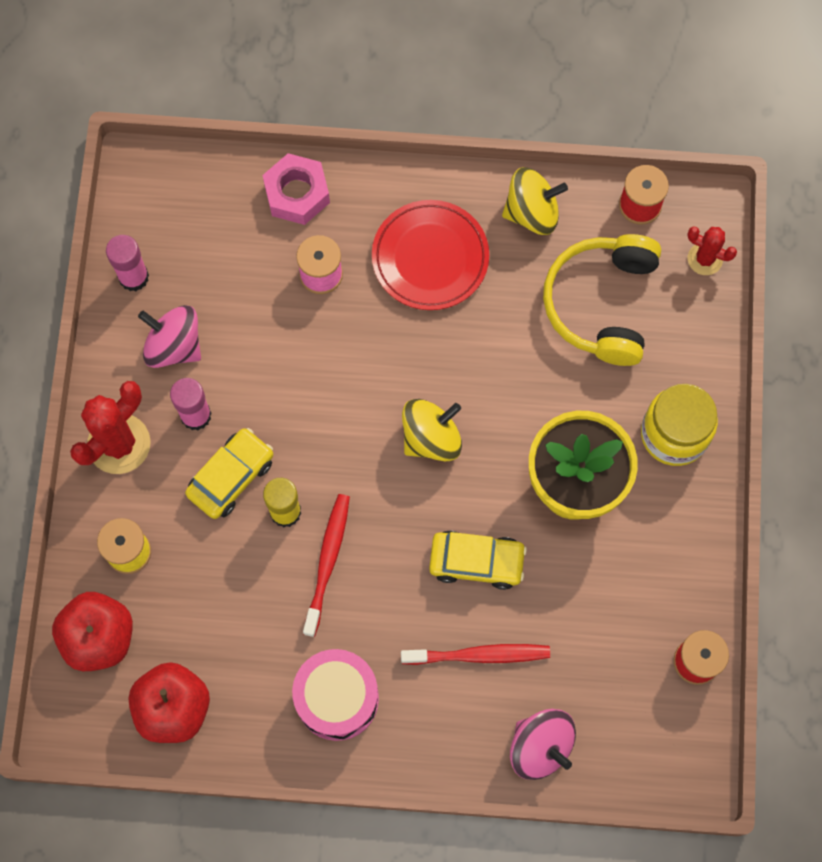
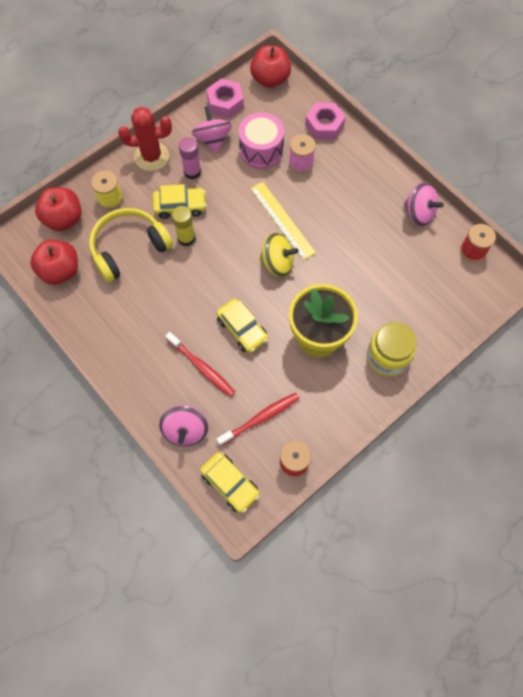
camera: 45 degrees right, 5 degrees down
pink glue stick [106,235,149,291] -> pink nut [207,79,244,118]
pink drum [292,649,379,741] -> pink drum moved to [239,112,284,169]
red toothbrush [303,494,350,637] -> red toothbrush moved to [216,393,300,446]
red plate [372,200,489,310] -> none
yellow spinning top [502,167,568,235] -> pink spinning top [404,182,444,226]
yellow headphones [543,234,661,366] -> yellow headphones moved to [89,208,173,282]
red cactus [687,227,737,275] -> none
none -> yellow car [200,452,260,513]
none -> red apple [250,45,291,88]
none -> yellow ruler [250,182,316,260]

